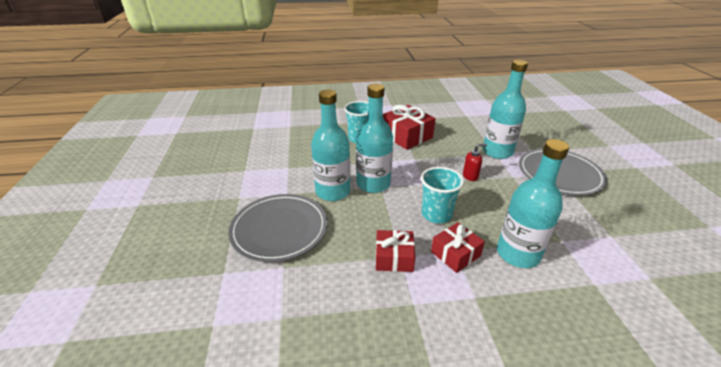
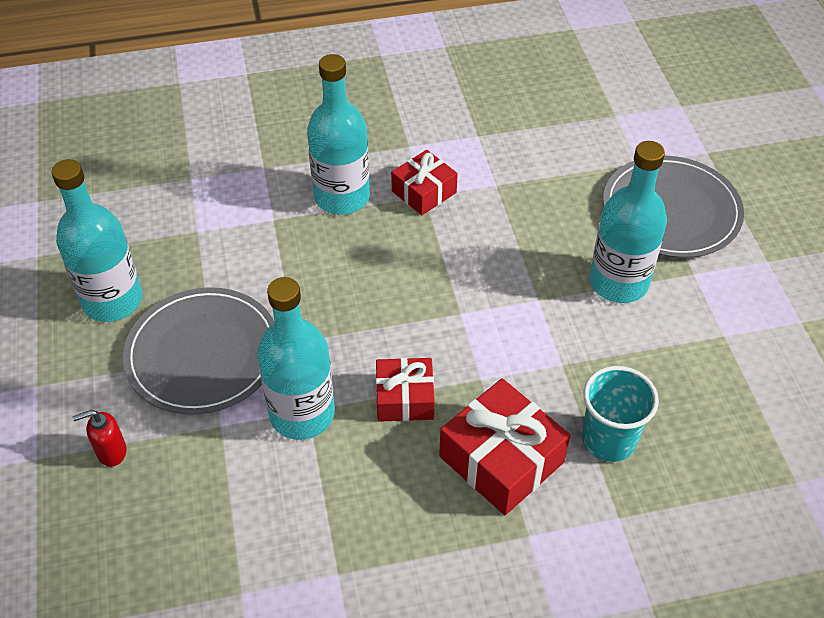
camera: 175 degrees right, 15 degrees up
turquoise bottle [356,84,393,193] -> turquoise bottle moved to [51,159,142,322]
red gift [376,230,415,272] -> red gift moved to [376,358,435,422]
turquoise cup [421,167,464,223] -> none
red soap dispenser [463,143,487,181] -> red soap dispenser moved to [73,410,127,467]

